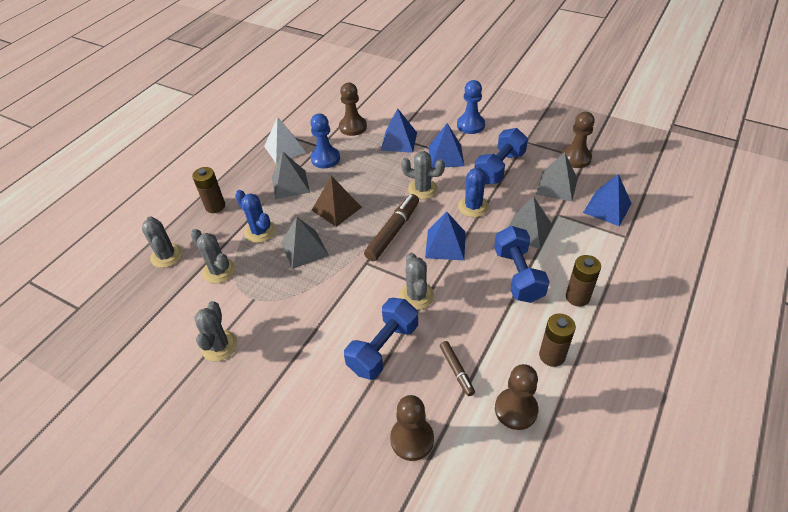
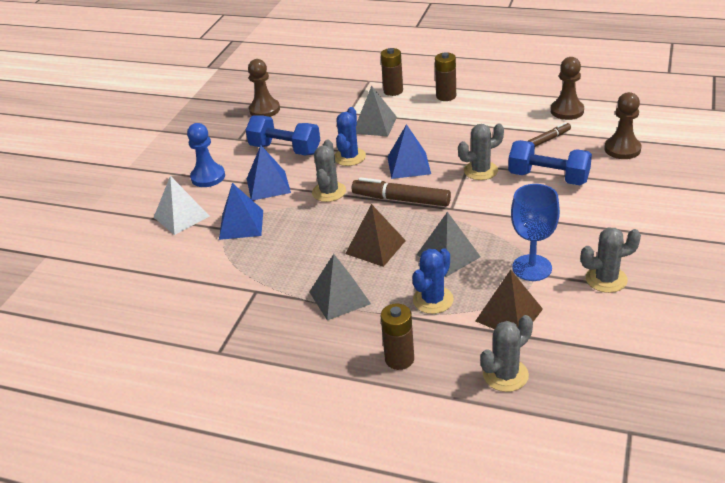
camera: 100 degrees left, 10 degrees down
grey cactus [191,229,235,284] -> brown pyramid [475,270,543,329]
white pyramid [264,117,306,164] -> white pyramid moved to [154,176,209,235]
blue pawn [310,114,340,168] -> none
brown pawn [339,83,367,136] -> none
blue cactus [458,166,489,217] -> blue cactus turned 75 degrees counterclockwise [335,107,366,166]
blue dumbbell [494,226,550,303] -> none
grey pyramid [536,152,578,202] -> none
brown battery [539,314,576,367] -> brown battery moved to [381,48,403,96]
blue pyramid [583,174,632,226] -> none
none -> blue goblet [511,184,560,281]

